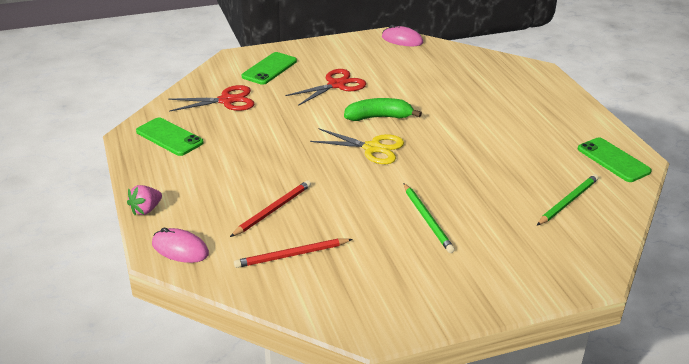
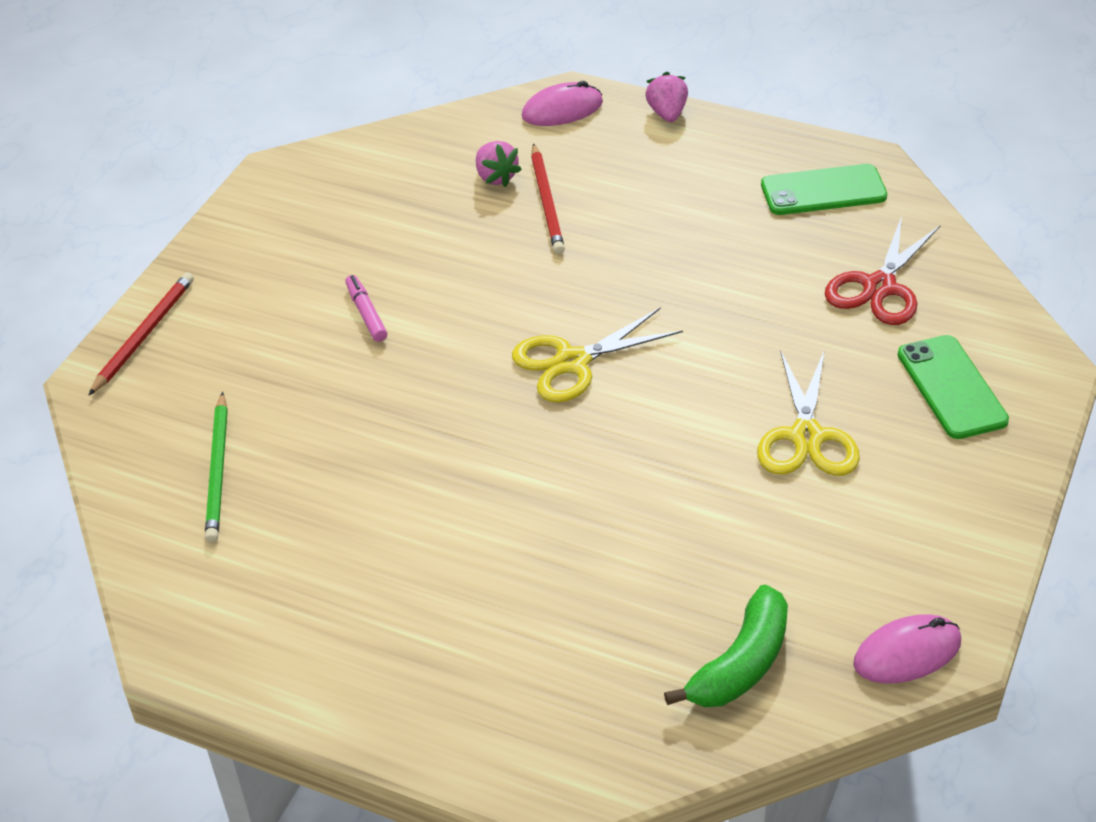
camera: 135 degrees right, 10 degrees up
red pencil [234,239,353,268] -> red pencil moved to [89,273,194,395]
red scissors [285,69,366,106] -> yellow scissors [757,349,860,476]
green banana [344,98,422,121] -> green banana moved to [664,584,788,707]
green pencil [403,183,455,253] -> pink marker [345,275,387,342]
green phone [578,137,652,182] -> none
none -> pink strawberry [476,141,522,187]

